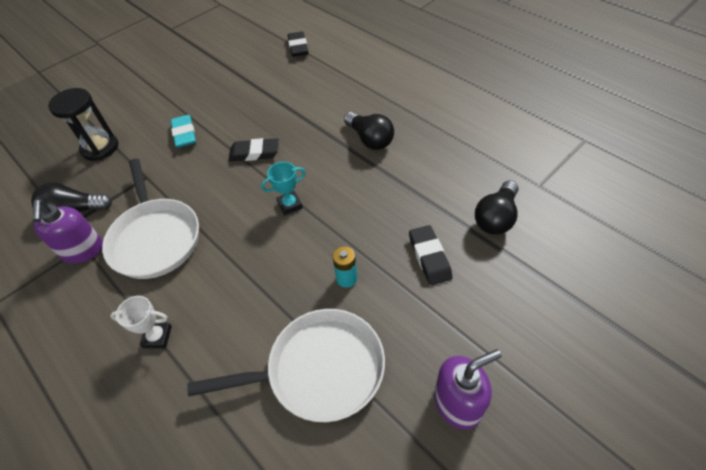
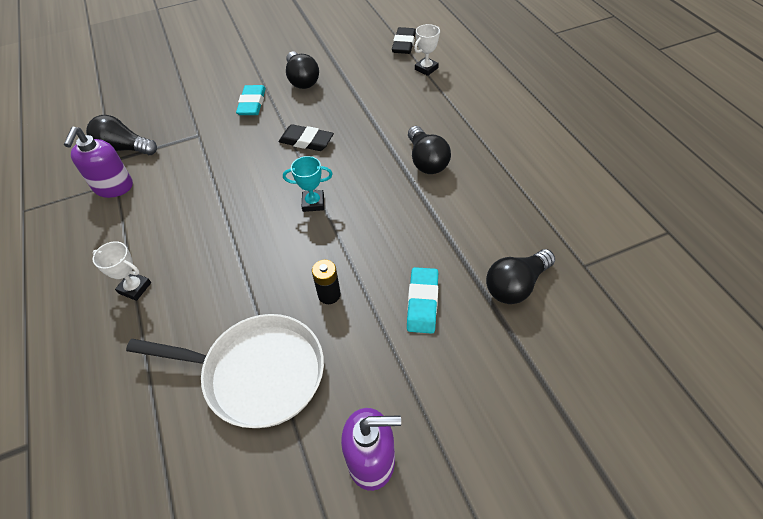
camera: 20 degrees right, 0 degrees up
black hourglass [48,88,118,161] -> none
white pan [102,158,199,279] -> none
turquoise battery [332,246,357,288] -> black battery [312,260,341,304]
black eraser [409,225,453,285] -> turquoise eraser [407,267,438,334]
none -> black light bulb [286,51,319,89]
none -> white trophy [414,24,440,76]

